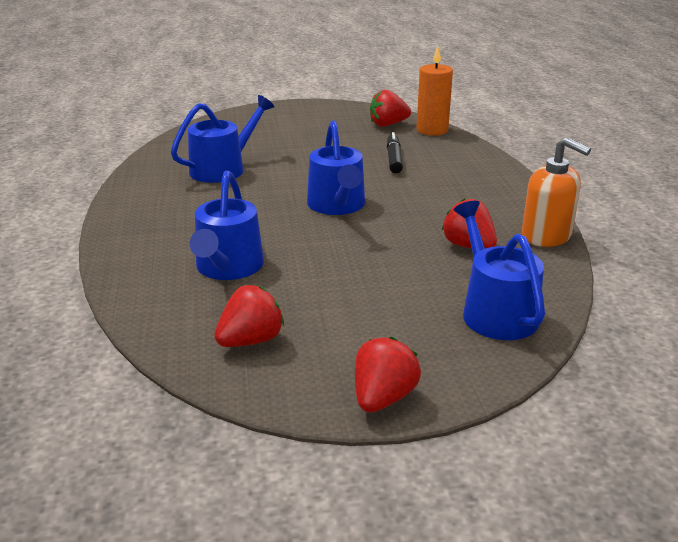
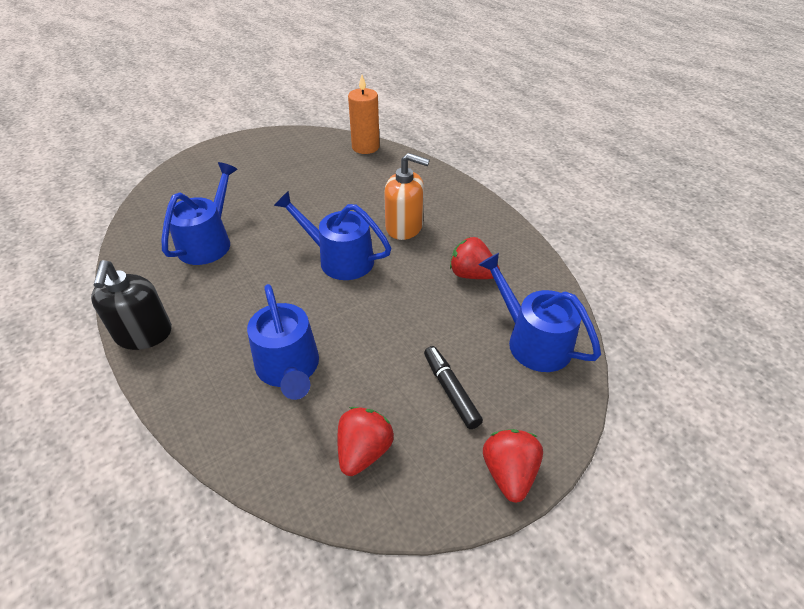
camera: 25 degrees left, 15 degrees up
blue watering can [307,120,365,215] -> blue watering can turned 150 degrees clockwise [274,191,391,280]
red strawberry [370,90,411,127] -> none
black marker [387,132,403,173] -> black marker moved to [424,346,483,429]
orange soap dispenser [522,137,591,247] -> orange soap dispenser moved to [384,153,430,240]
none -> black soap dispenser [91,260,172,350]

